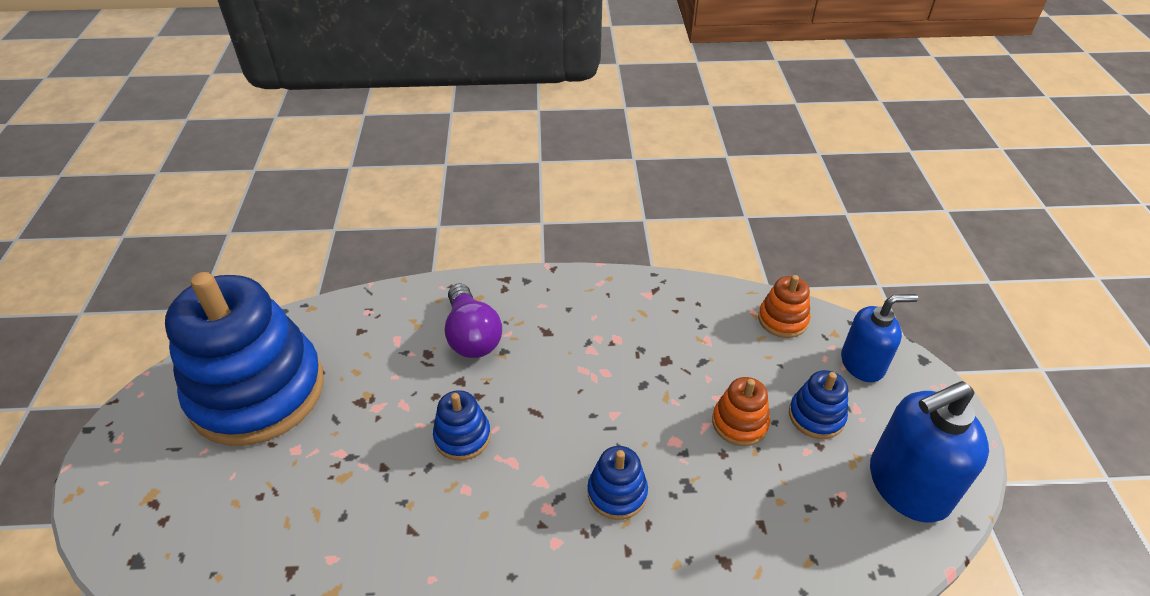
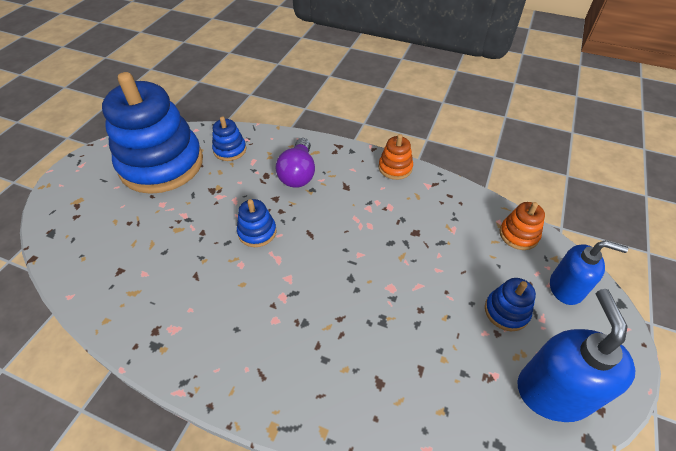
camera: 25 degrees right, 5 degrees up
blue stacking toy [587,446,648,520] -> blue stacking toy moved to [212,117,246,161]
orange stacking toy [712,377,770,446] -> orange stacking toy moved to [379,134,413,180]
blue soap dispenser [870,381,989,523] -> blue soap dispenser turned 90 degrees clockwise [517,289,635,422]

